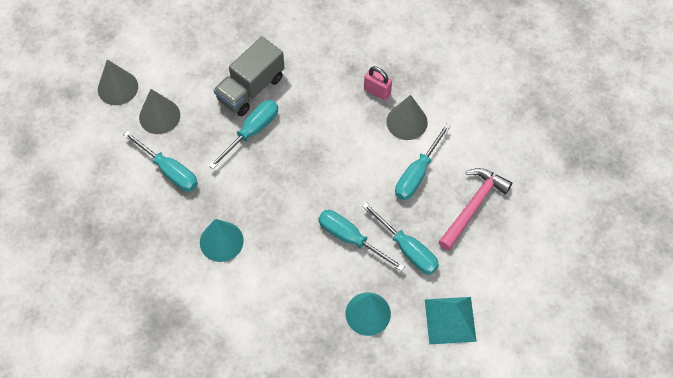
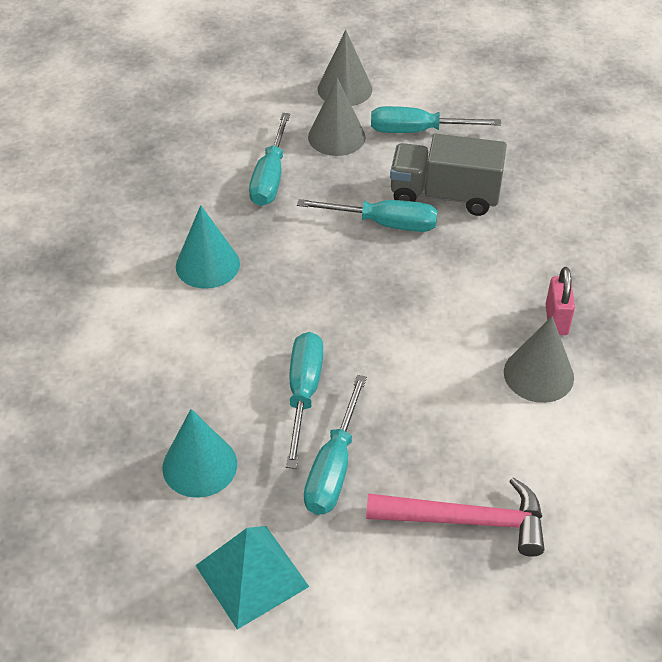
camera: 60 degrees right, 15 degrees down
turquoise screwdriver [395,123,450,200] -> turquoise screwdriver moved to [371,106,501,133]

